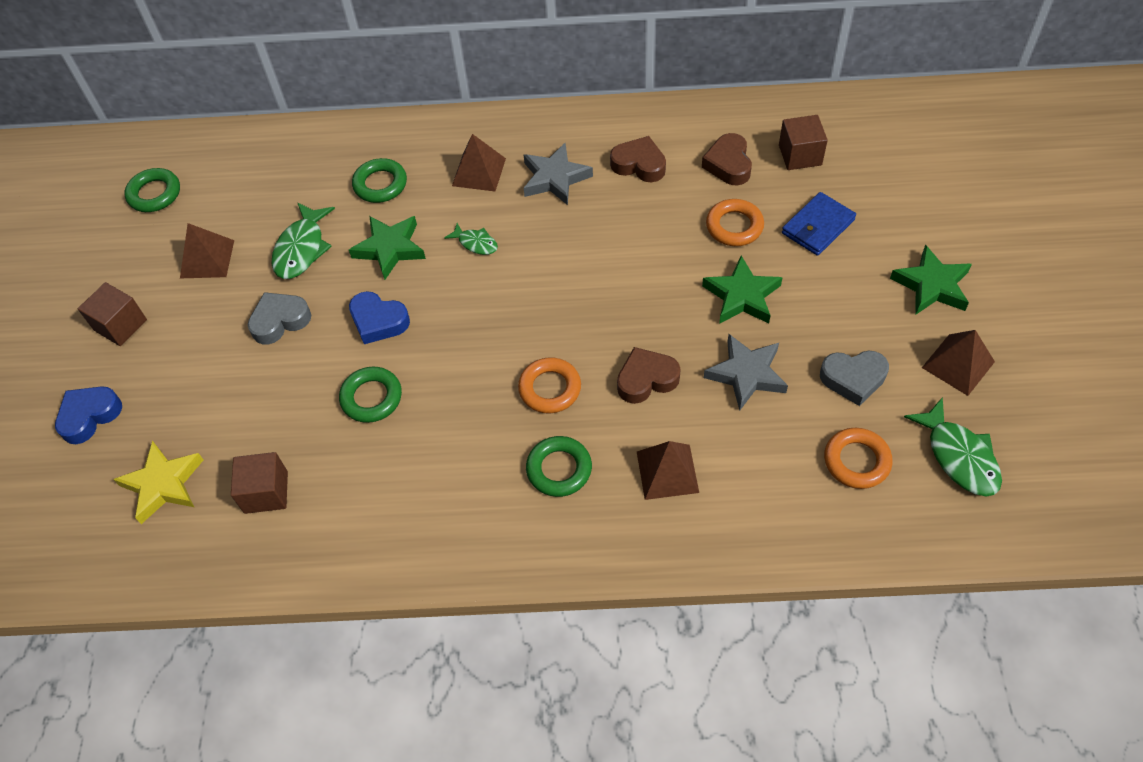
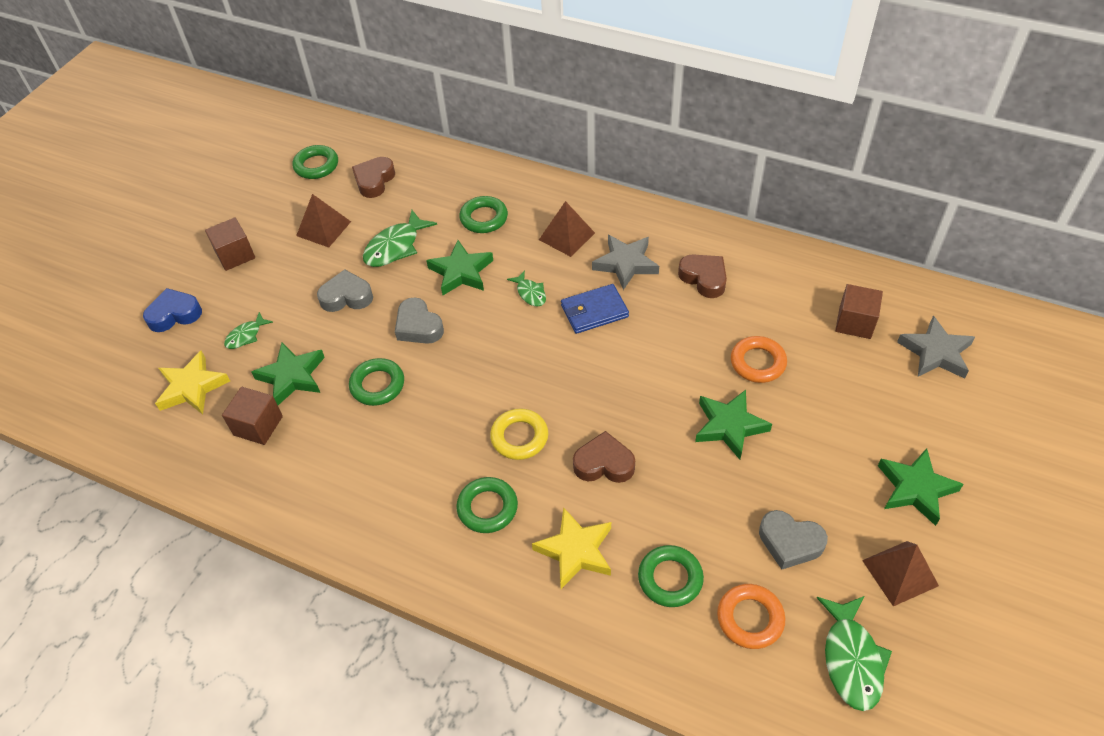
camera: 25 degrees right, 5 degrees down
blue heart [349,291,410,344] -> grey heart [395,297,444,344]
orange ring [518,357,581,414] -> yellow ring [490,408,548,460]
brown pyramid [637,441,699,500] -> yellow star [532,507,611,589]
brown heart [702,133,752,185] -> brown heart moved to [352,157,395,198]
grey star [704,334,788,411] -> grey star moved to [897,315,975,379]
blue wallet [782,192,856,256] -> blue wallet moved to [561,284,629,334]
none -> green fish [224,312,273,349]
none -> green star [251,343,325,405]
none -> green ring [638,545,704,607]

